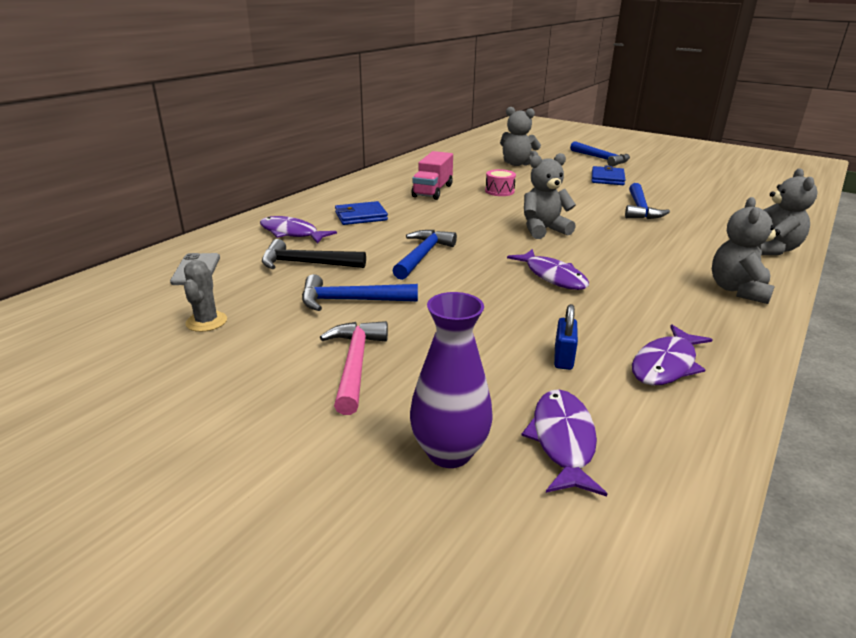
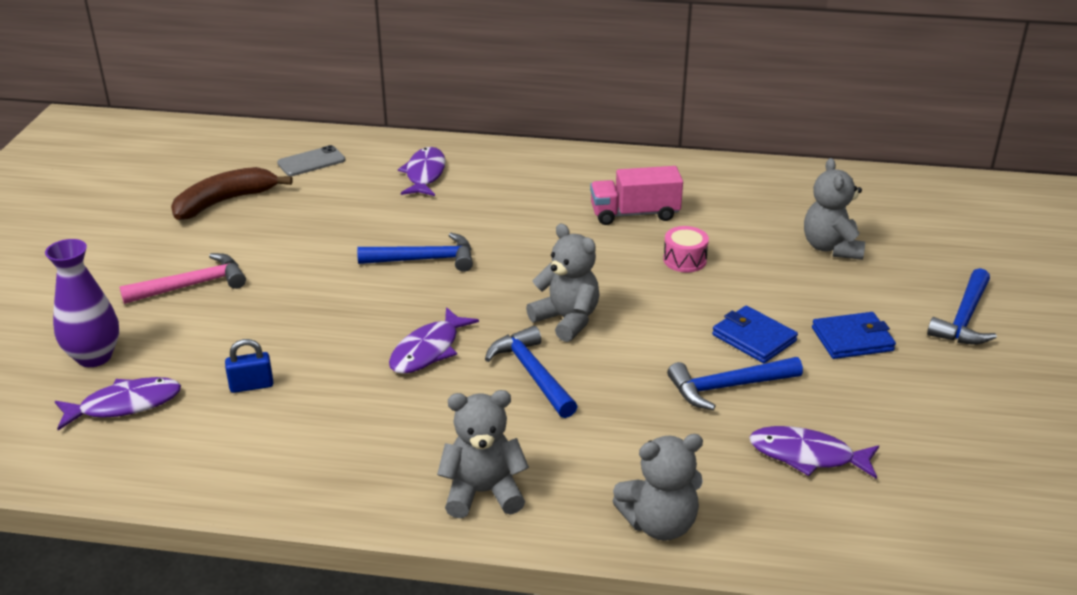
camera: 65 degrees right, 5 degrees up
grey cactus [184,260,227,332] -> brown banana [171,167,293,220]
black hammer [262,239,366,269] -> none
blue hammer [302,274,418,311] -> blue hammer moved to [485,326,578,418]
blue wallet [335,201,388,225] -> blue wallet moved to [712,306,798,363]
purple fish [632,325,713,385] -> purple fish moved to [749,426,879,479]

